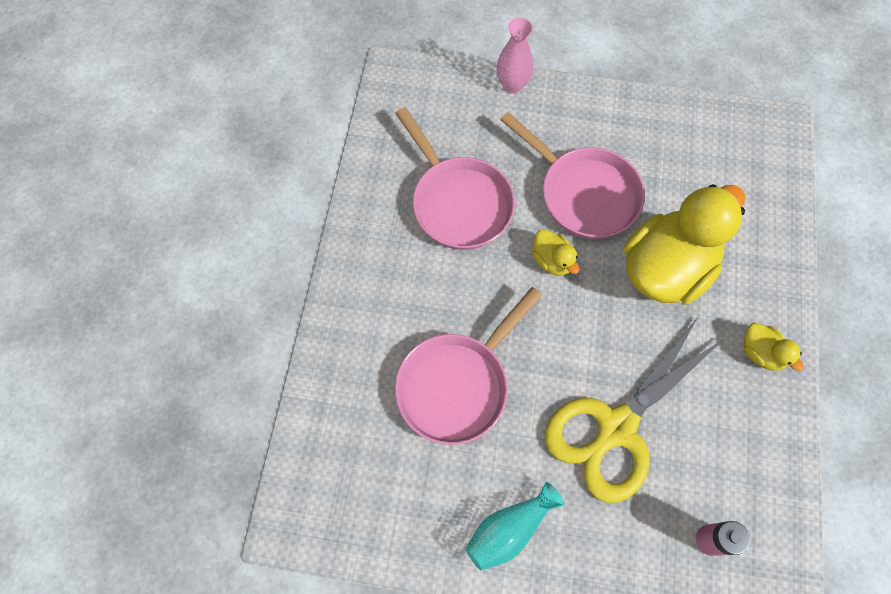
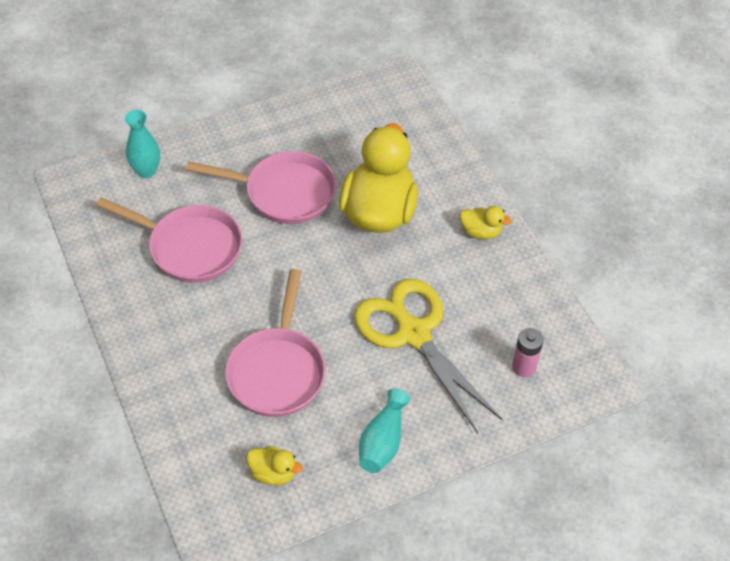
camera: 35 degrees left, 15 degrees down
pink vase [496,18,534,94] -> none
yellow duck [532,229,579,276] -> yellow duck moved to [246,446,303,485]
yellow scissors [545,317,724,503] -> yellow scissors turned 135 degrees clockwise [354,279,503,434]
none -> turquoise vase [125,110,160,178]

